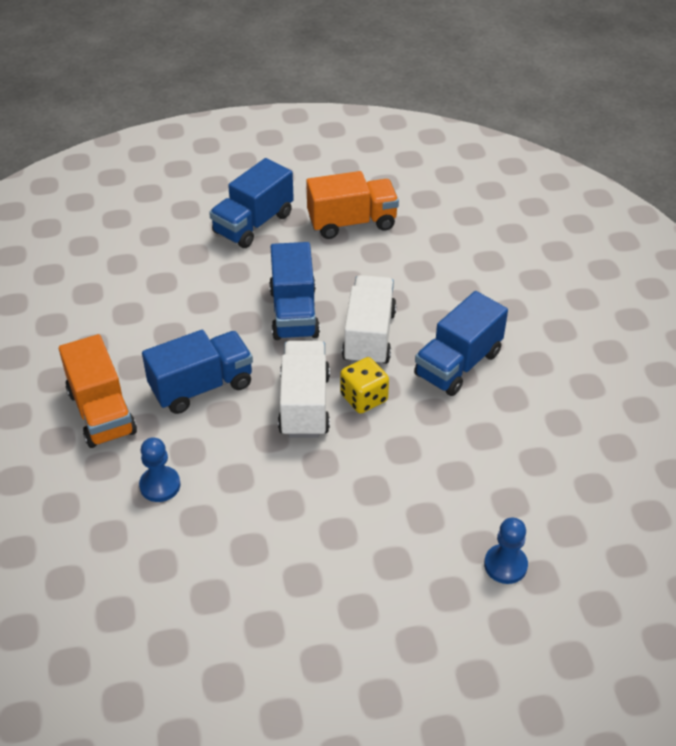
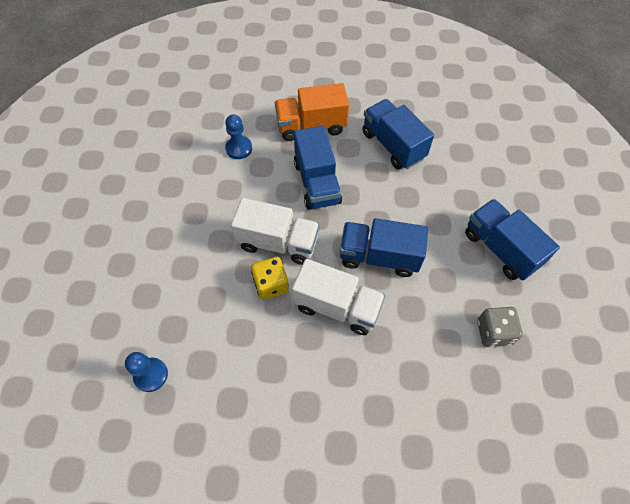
camera: 105 degrees right, 15 degrees up
orange truck [306,171,399,239] -> grey dice [477,307,523,347]
blue truck [414,291,508,396] -> blue truck moved to [363,99,434,169]
blue pawn [484,517,528,584] -> blue pawn moved to [125,352,168,392]

